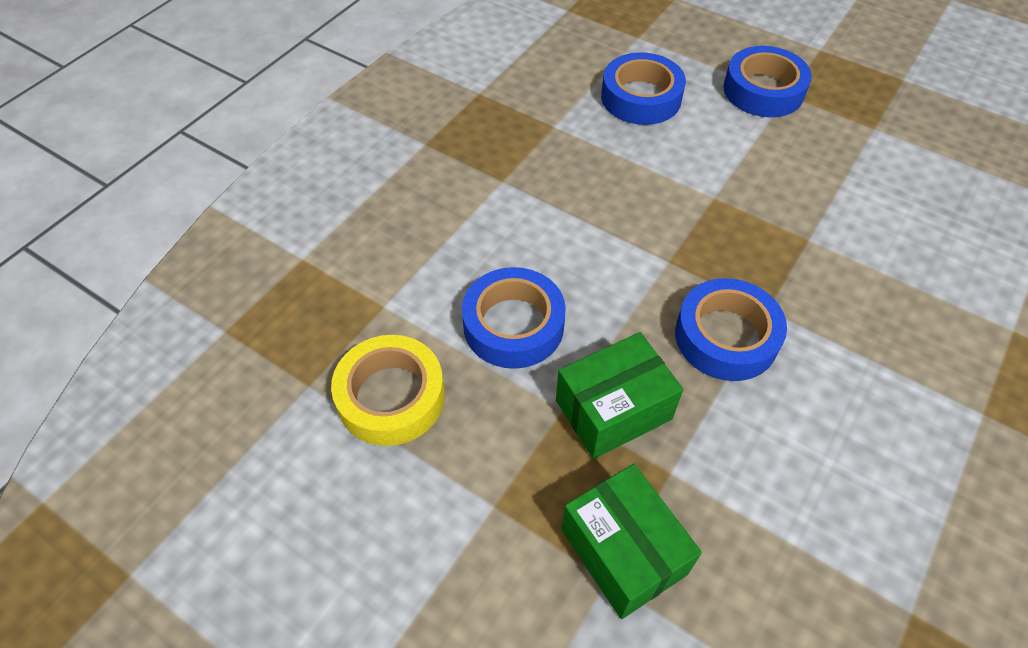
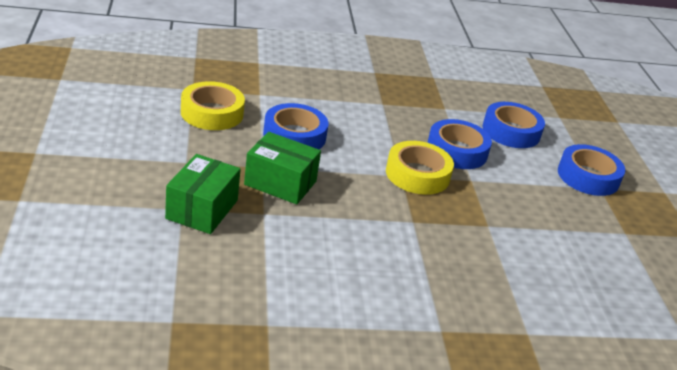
camera: 45 degrees right, 20 degrees down
blue tape [675,278,787,381] -> blue tape moved to [427,119,492,169]
none -> yellow tape [386,141,454,195]

